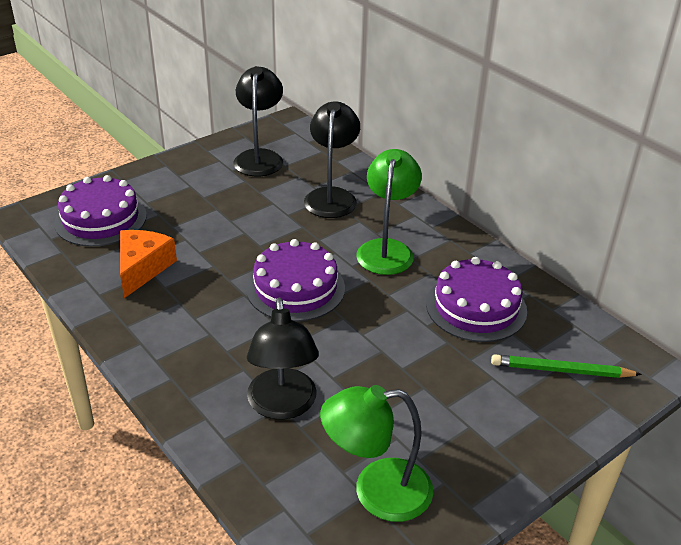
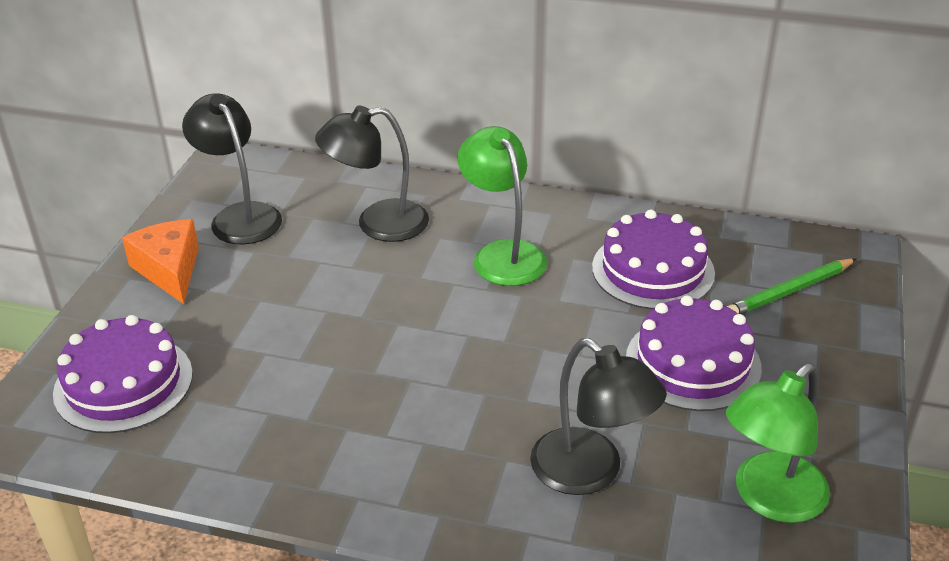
camera: 35 degrees left, 0 degrees up
orange cheese [120,230,177,298] -> orange cheese moved to [122,219,199,304]
purple cake [246,239,345,322] -> purple cake moved to [626,295,762,411]
black lamp [304,101,360,218] -> black lamp turned 75 degrees counterclockwise [315,106,429,242]

